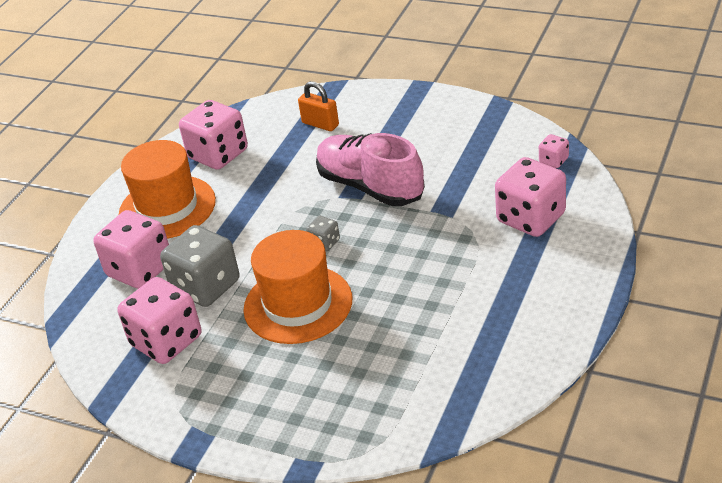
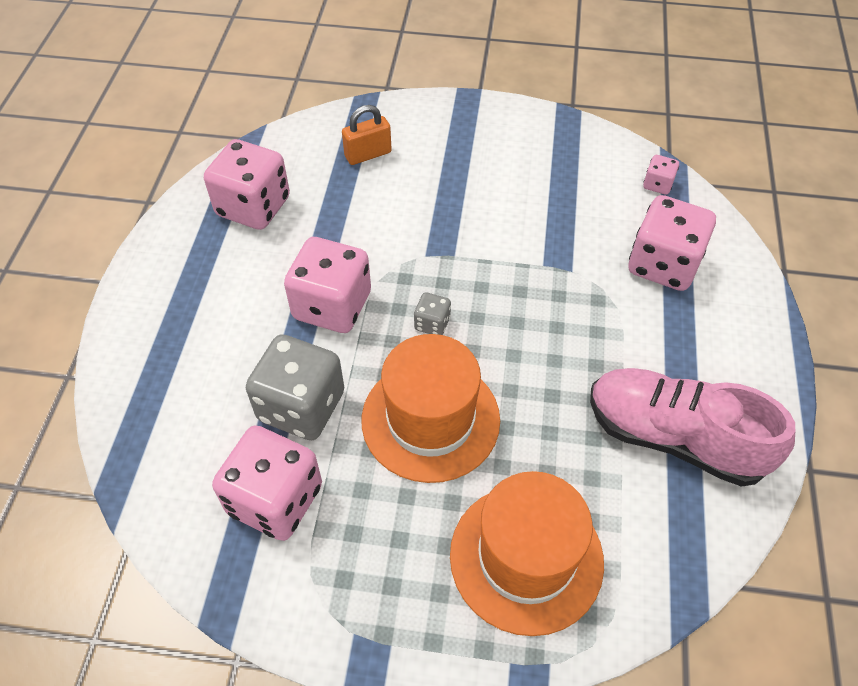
camera: 20 degrees left, 15 degrees up
pink dice [93,210,169,289] -> pink dice moved to [284,237,371,333]
orange hat [119,140,216,239] -> orange hat moved to [450,471,604,636]
orange padlock [298,81,339,131] -> orange padlock turned 45 degrees counterclockwise [342,105,392,165]
pink shoe [316,133,425,206] -> pink shoe moved to [590,368,795,487]

